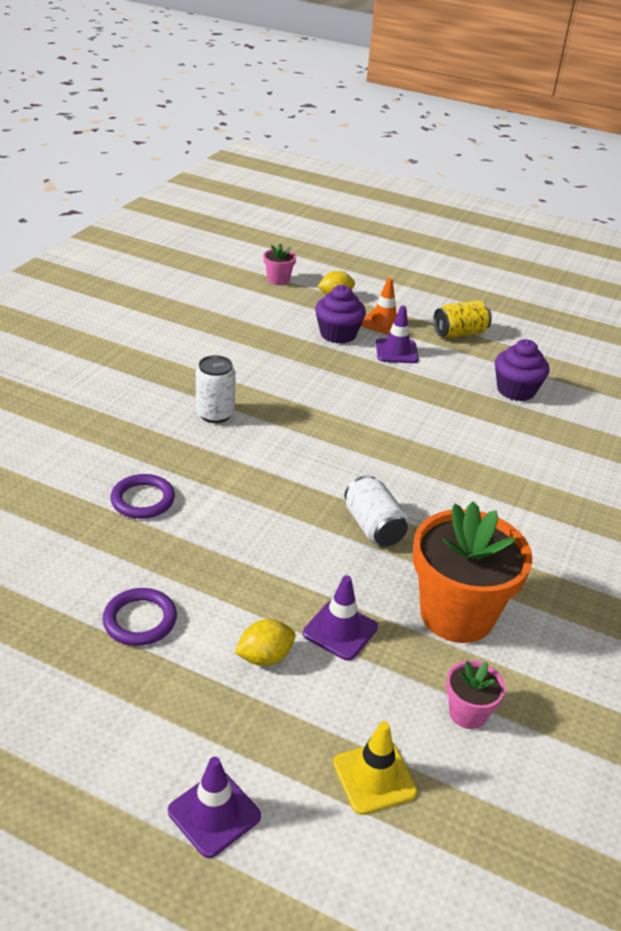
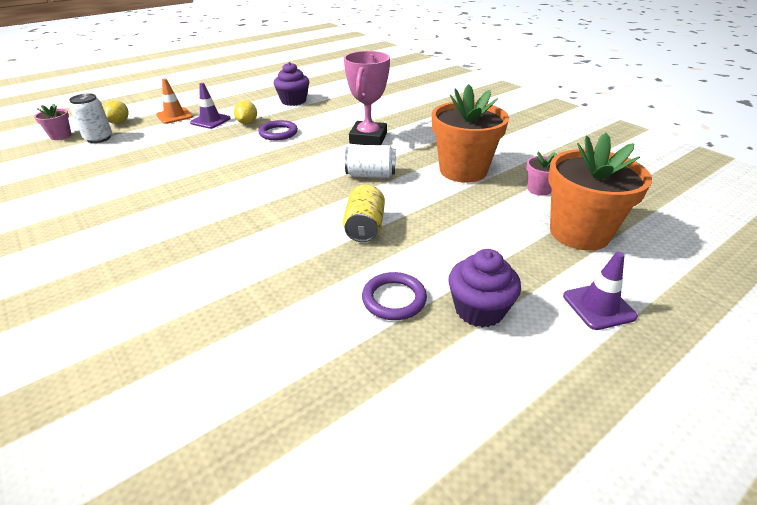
camera: 60 degrees left, 0 degrees up
purple ring [111,474,175,519] -> purple ring moved to [258,120,298,140]
white can [196,355,236,423] -> white can moved to [69,93,112,143]
yellow lemon [235,619,296,666] -> yellow lemon moved to [234,100,257,124]
purple traffic cone [303,575,378,661] -> none
purple cupcake [315,285,366,344] -> purple cupcake moved to [448,249,521,328]
yellow traffic cone [333,721,418,815] -> orange flower pot [548,133,652,251]
yellow can [433,300,492,338] -> yellow can moved to [343,185,385,242]
none -> pink trophy [344,51,390,145]

